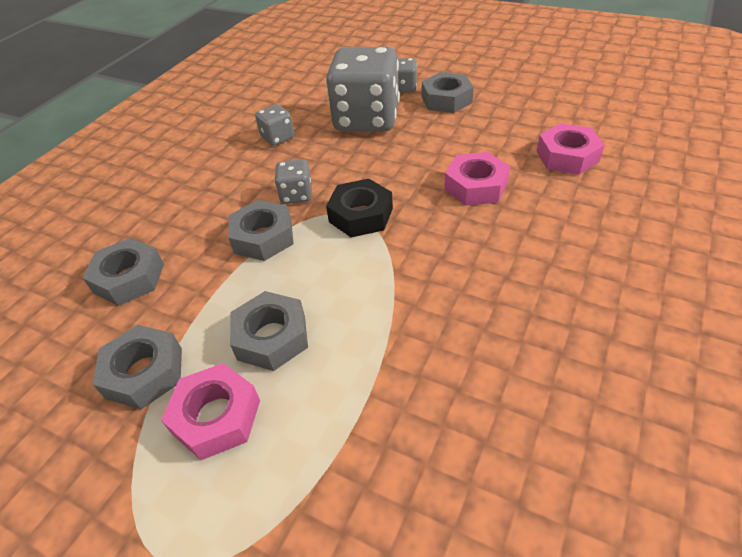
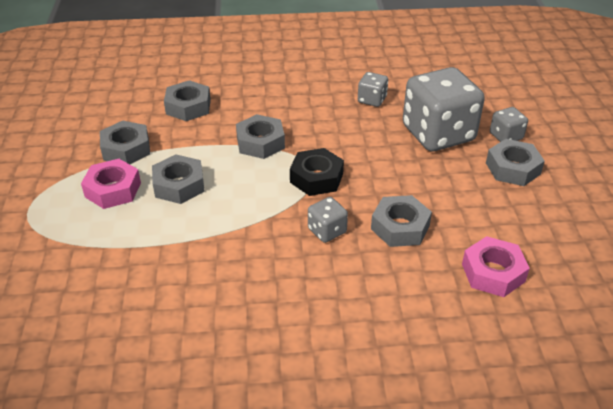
camera: 55 degrees right, 5 degrees down
grey dice [275,159,312,204] -> grey dice moved to [308,197,348,243]
pink nut [444,152,510,206] -> grey nut [371,195,432,247]

